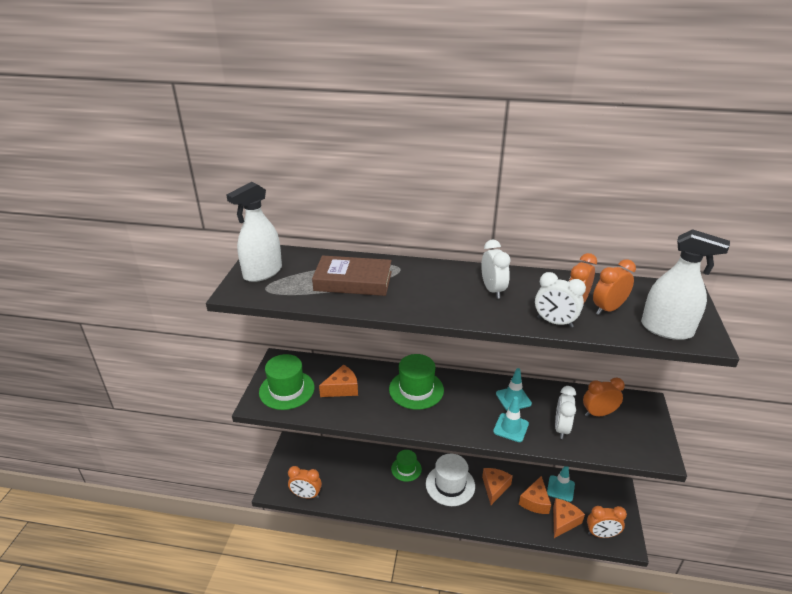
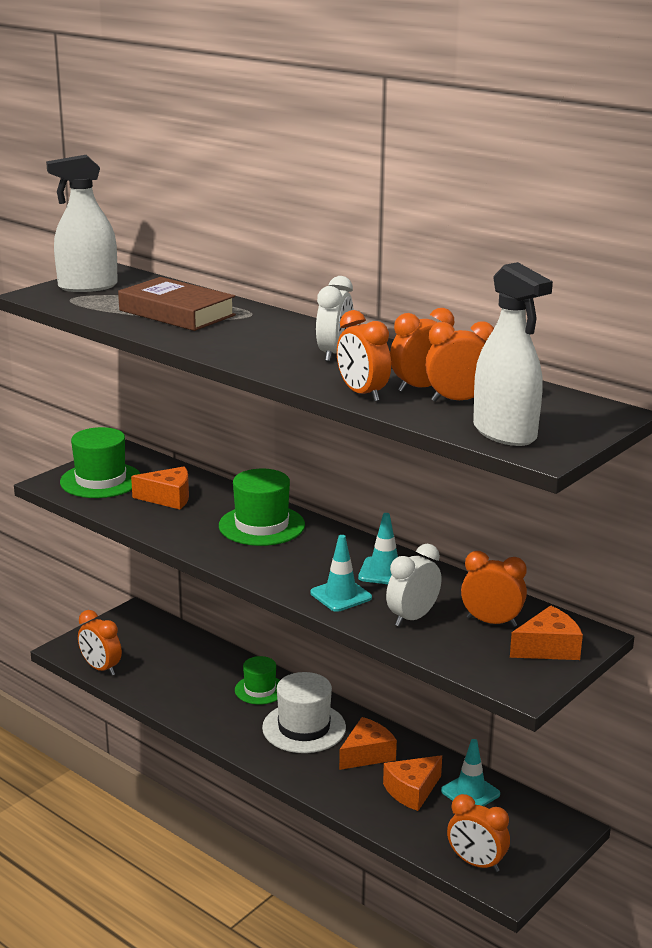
camera: 30 degrees right, 10 degrees down
white clock [535,272,586,327] -> orange clock [337,310,391,402]
orange cheese [553,498,585,538] -> orange cheese moved to [510,606,583,660]

